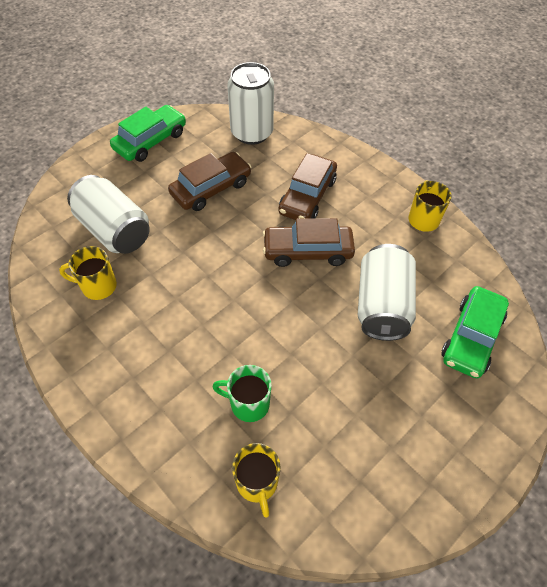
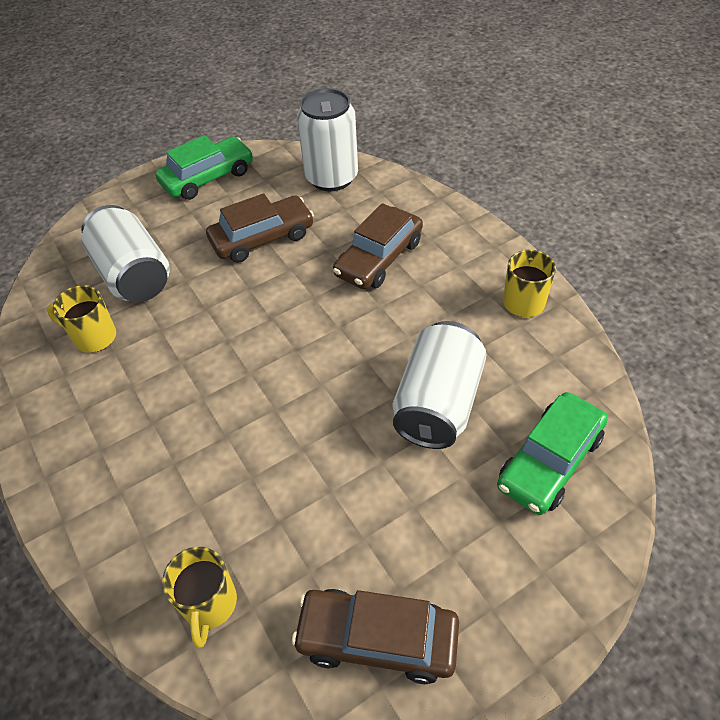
camera: 15 degrees right, 5 degrees down
green mug [212,365,272,422] -> none
brown car [263,218,355,267] -> brown car moved to [292,589,459,684]

